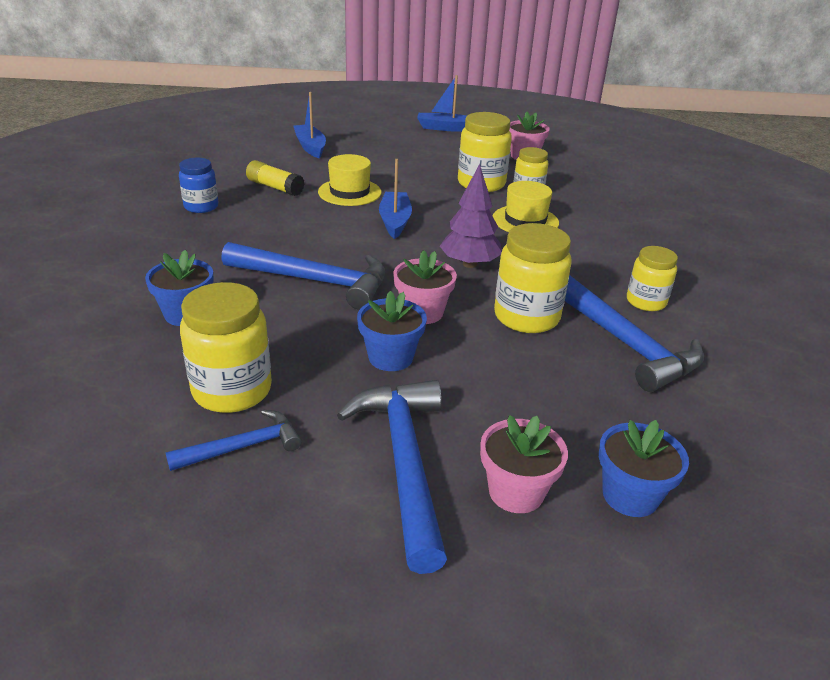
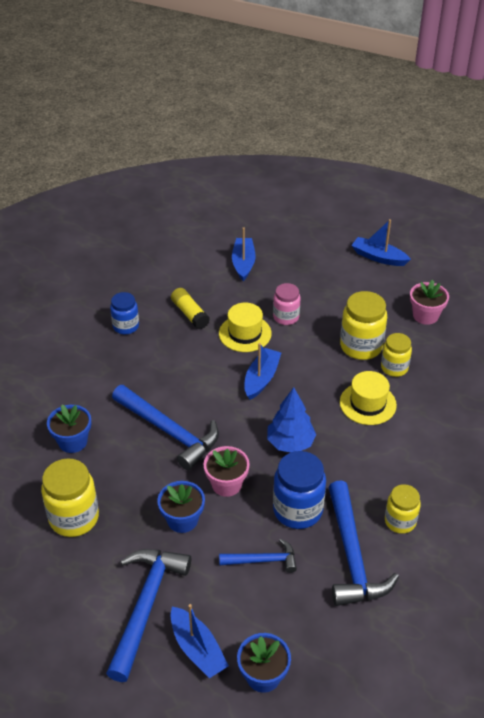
camera: 25 degrees right, 10 degrees up
blue hammer [165,410,301,471] -> blue hammer moved to [219,539,297,573]
purple tree [440,164,502,268] -> blue tree [267,387,316,452]
pink flower pot [480,415,568,513] -> blue boat [171,604,229,678]
yellow jar [494,223,572,333] -> blue jar [273,451,326,529]
none -> pink jar [273,283,300,325]

